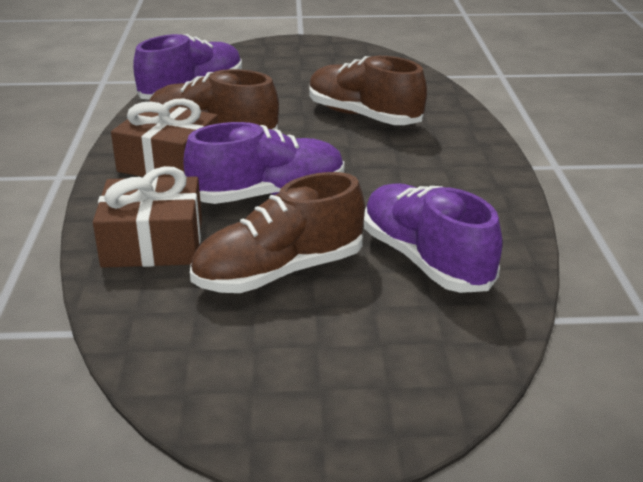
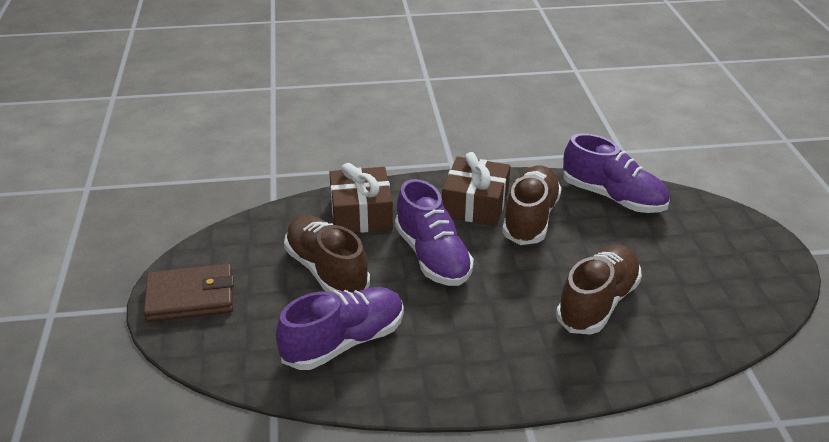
camera: 85 degrees right, 5 degrees up
none -> brown wallet [144,264,234,322]

